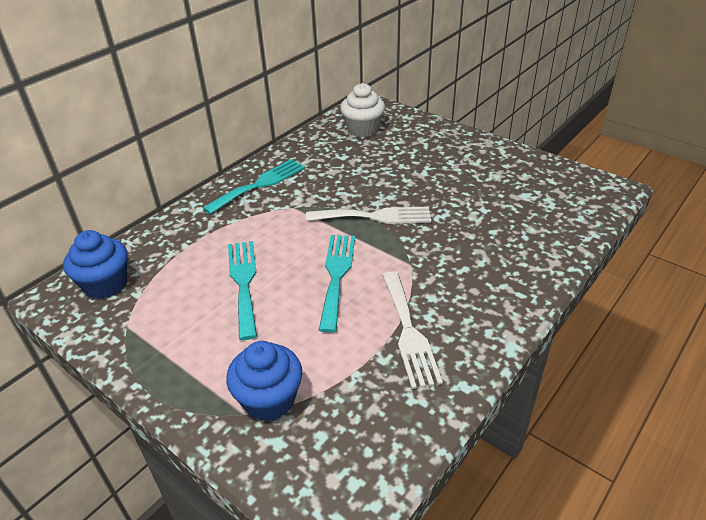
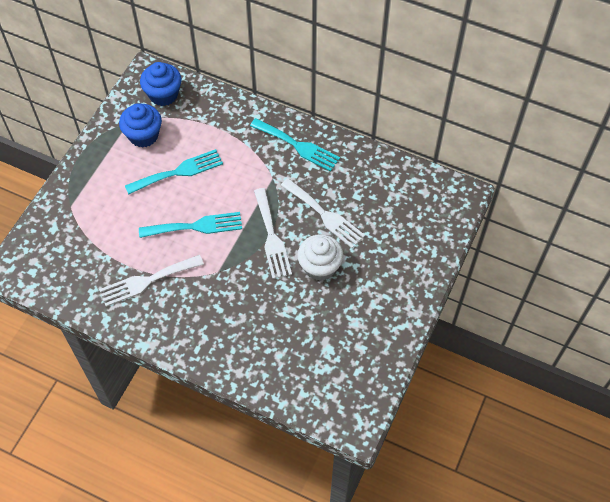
camera: 75 degrees right, 20 degrees up
blue cupcake [226,341,302,421] -> blue cupcake moved to [119,103,162,148]
white cupcake [340,83,385,137] -> white cupcake moved to [297,234,344,281]
none -> white fork [280,178,365,248]

